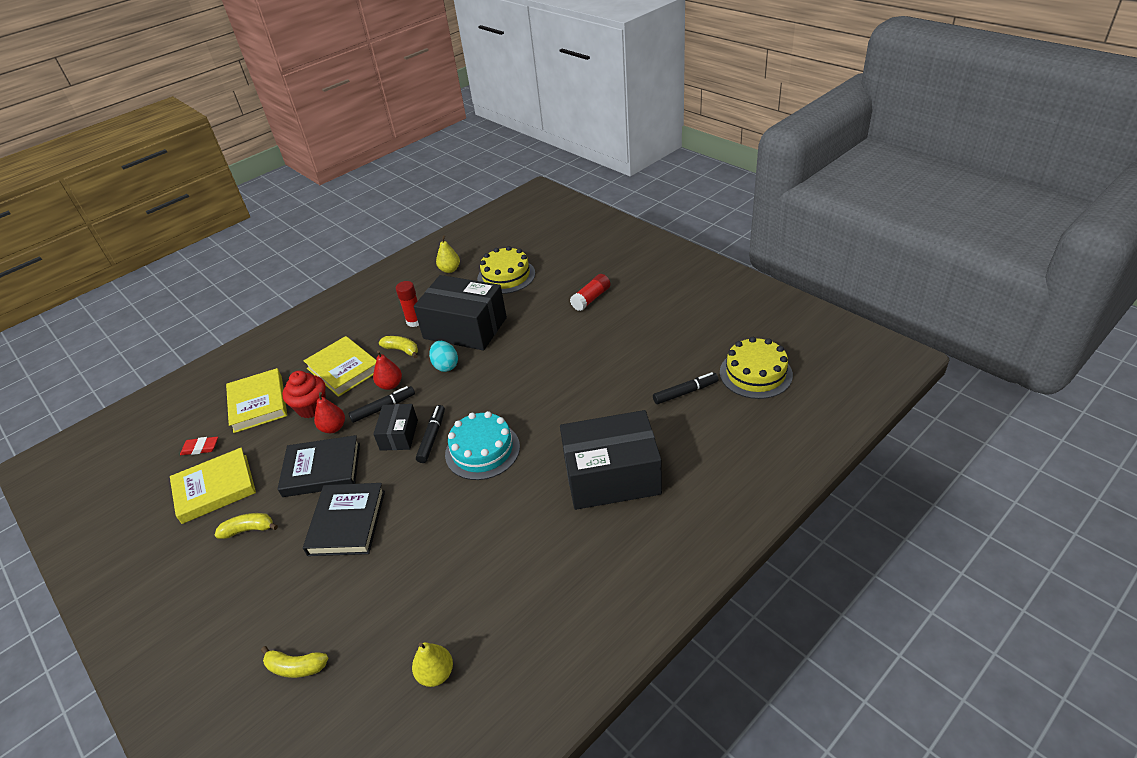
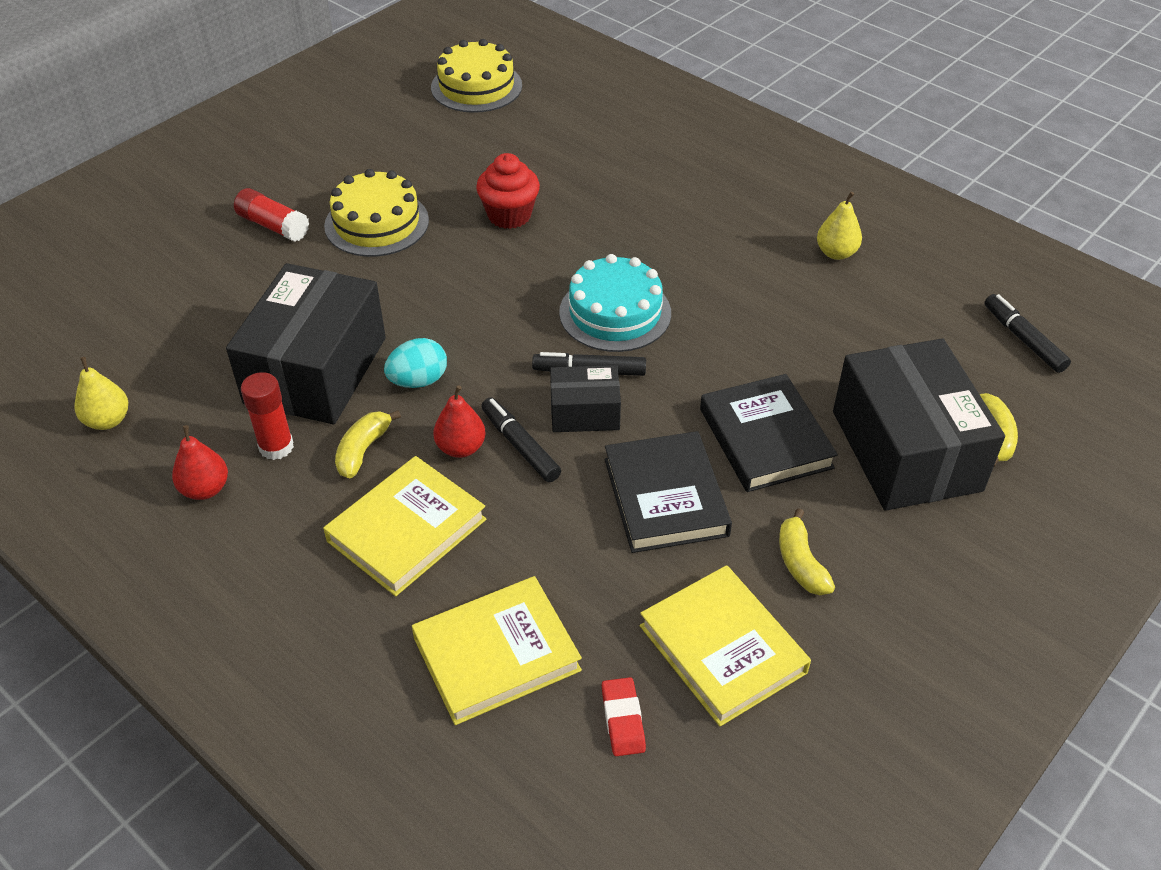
camera: 100 degrees left, 5 degrees up
red cupcake [282,371,326,418] -> red cupcake moved to [476,153,540,229]
black book [303,483,385,556] -> black book turned 75 degrees clockwise [700,374,838,492]
red pear [314,392,345,433] -> red pear moved to [172,425,228,500]
yellow pear [412,642,453,687] -> yellow pear moved to [817,192,862,260]
yellow cake [477,246,535,294] -> yellow cake moved to [324,169,429,257]
black box [560,410,662,510] -> black box moved to [833,339,1005,511]
black marker [653,372,718,404] -> black marker moved to [984,294,1071,373]

